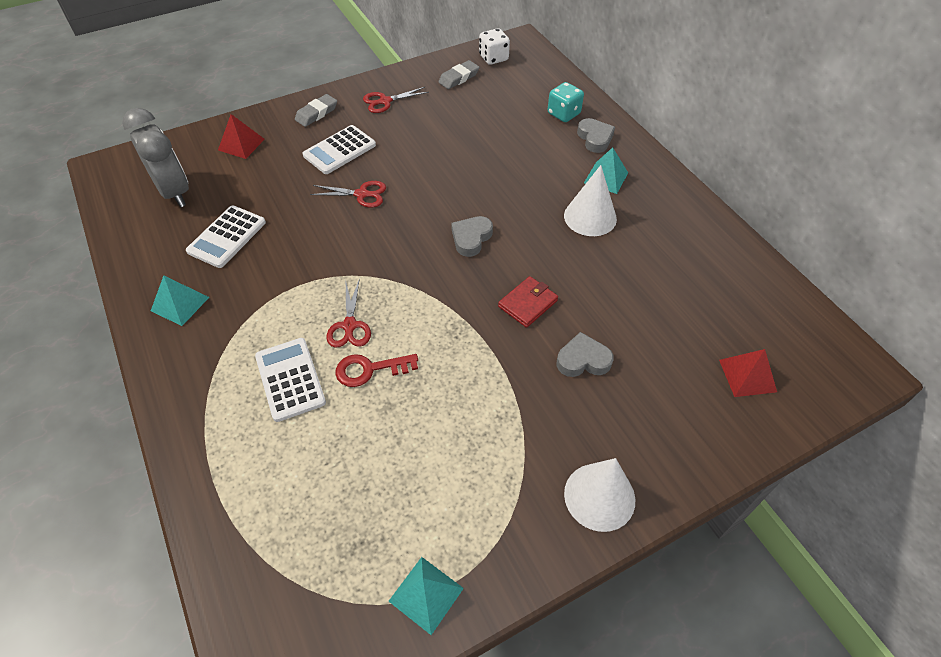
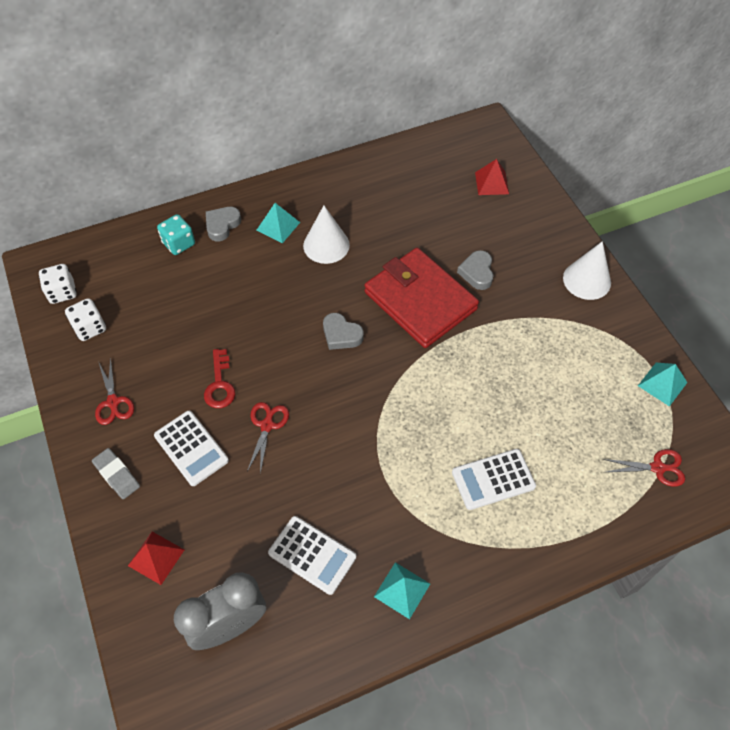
camera: 85 degrees left, 5 degrees up
red scissors [327,278,371,348] -> red scissors moved to [602,449,685,487]
red key [335,354,418,387] -> red key moved to [204,349,235,408]
grey eraser [438,60,479,89] -> white dice [65,298,106,341]
red wallet [498,276,558,328] -> red wallet [364,248,479,348], size x2.27
grey heart [577,118,615,153] -> grey heart turned 45 degrees counterclockwise [206,207,241,241]

